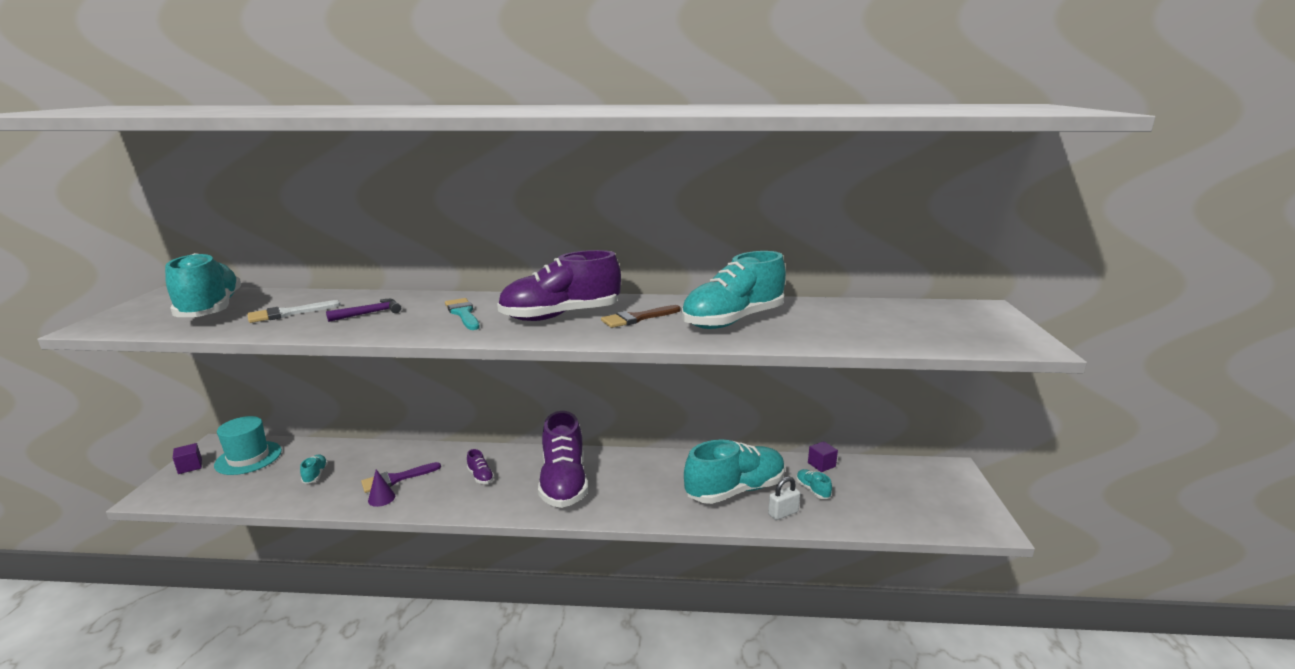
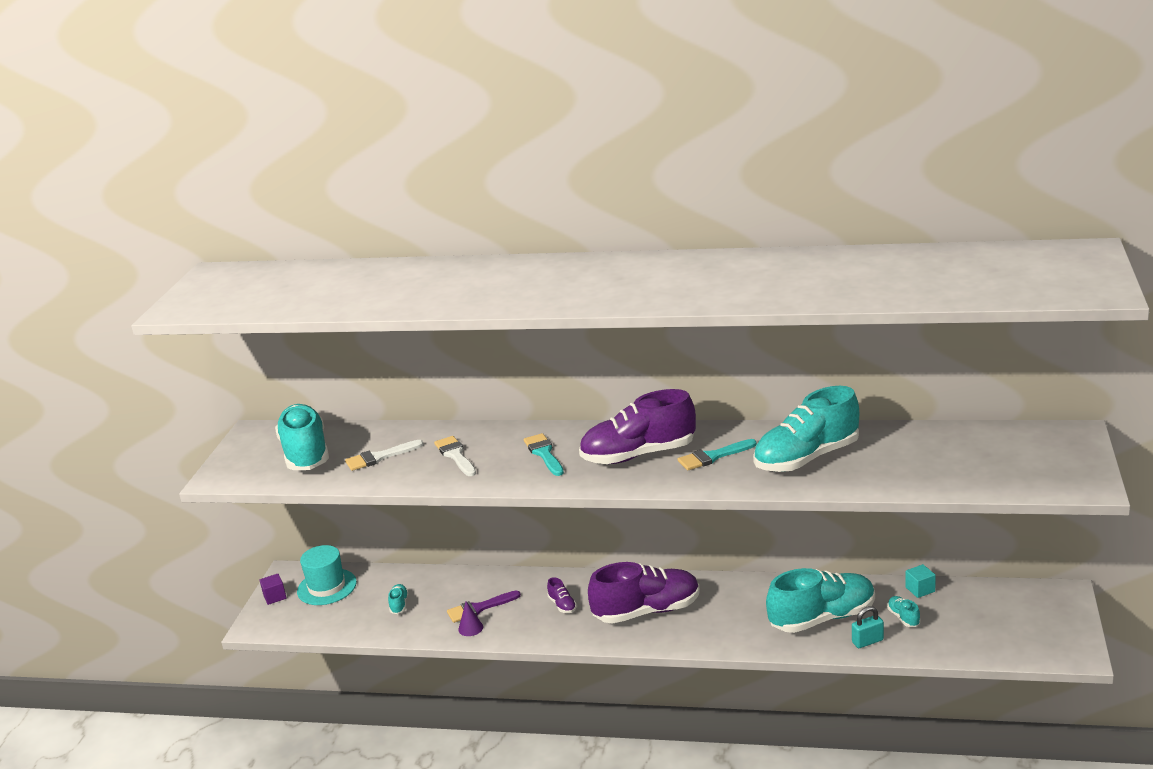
camera: 10 degrees right, 5 degrees up
purple hammer [326,299,401,322] -> white brush [434,436,476,476]
purple shoe [538,411,588,508] -> purple shoe turned 105 degrees counterclockwise [588,562,700,624]
brown brush [601,305,681,328] -> turquoise brush [678,439,757,470]
white padlock [768,476,800,520] -> turquoise padlock [852,606,884,648]
purple cube [808,441,838,472] -> turquoise cube [906,564,936,598]

